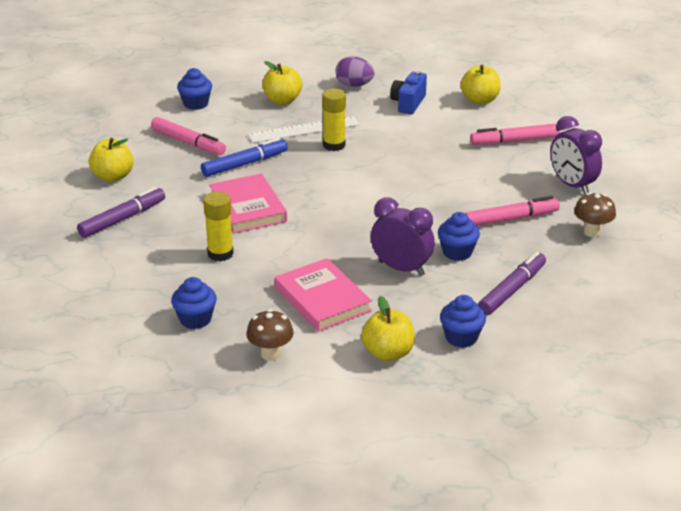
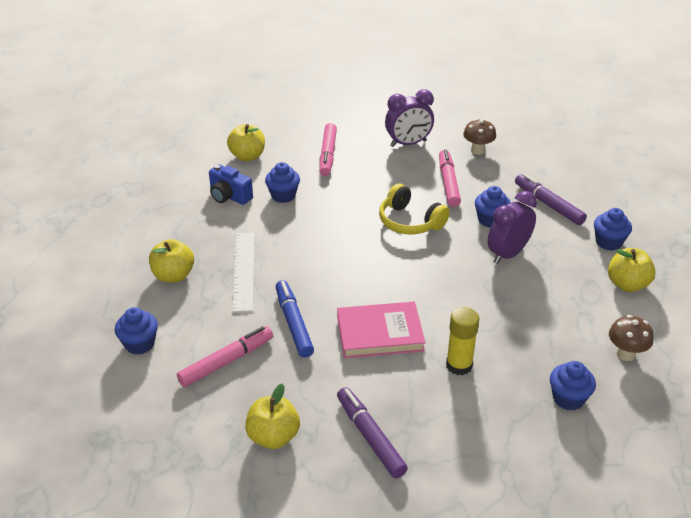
camera: 75 degrees left, 5 degrees up
pink book [275,258,372,332] -> none
yellow glue stick [322,88,346,151] -> none
purple egg [336,57,374,87] -> none
none -> blue cupcake [265,162,300,203]
none -> yellow headphones [379,184,449,235]

